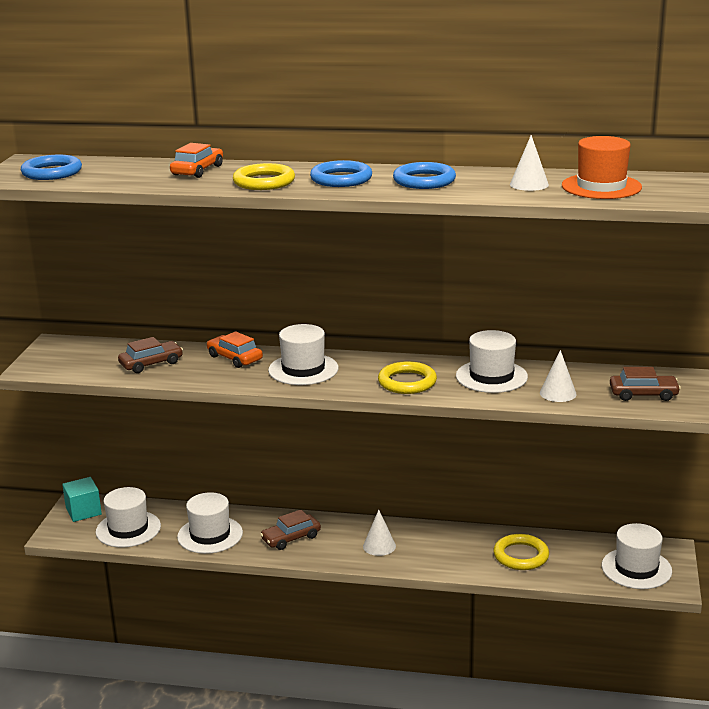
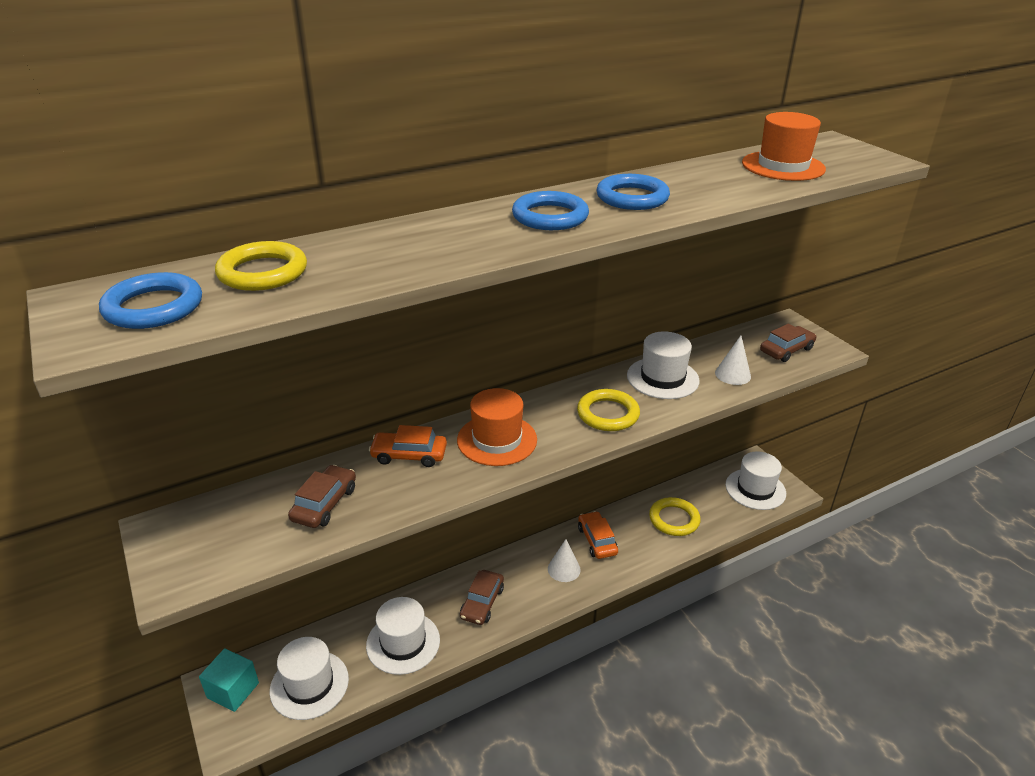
camera: 40 degrees left, 10 degrees up
orange car [170,143,223,178] -> orange car moved to [578,511,618,559]
yellow ring [233,163,295,190] -> yellow ring moved to [215,241,307,291]
white hat [268,324,339,385] -> orange hat [457,388,537,466]
white cone [510,135,549,191] -> none

